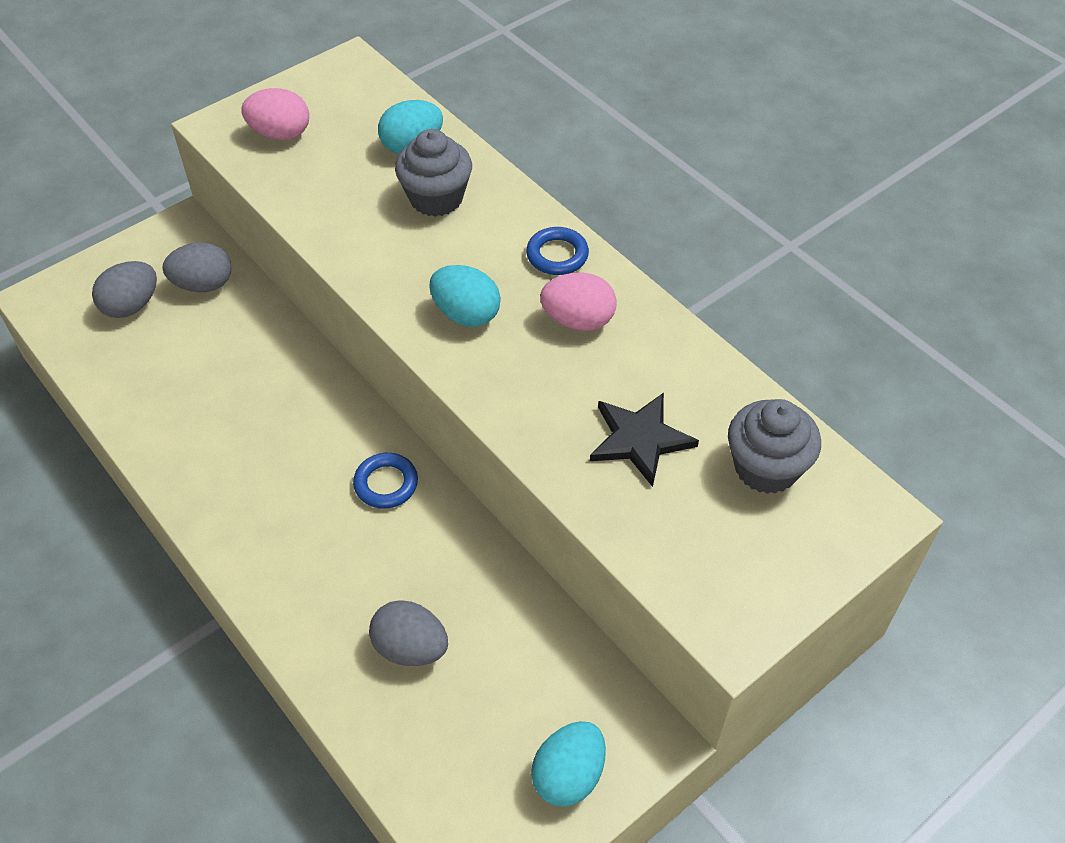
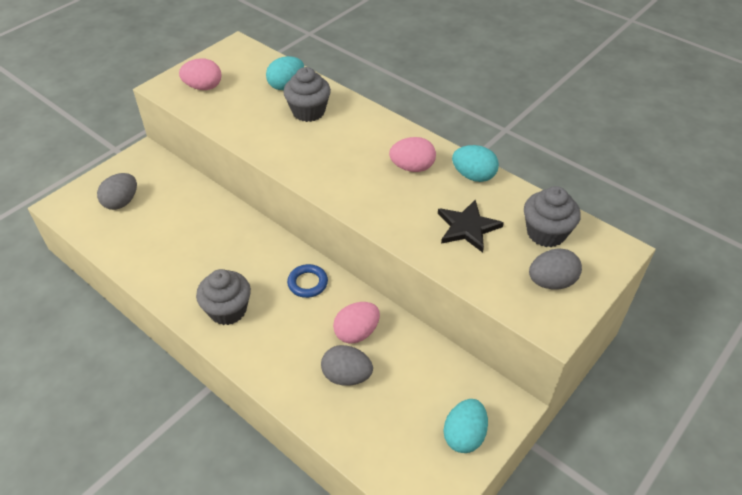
camera: 10 degrees left, 5 degrees down
grey egg [162,242,232,292] -> grey egg moved to [529,248,582,290]
turquoise egg [429,265,501,327] -> turquoise egg moved to [452,145,499,182]
blue ring [526,227,589,275] -> none
none -> grey cupcake [196,269,251,325]
none -> pink egg [333,302,380,344]

